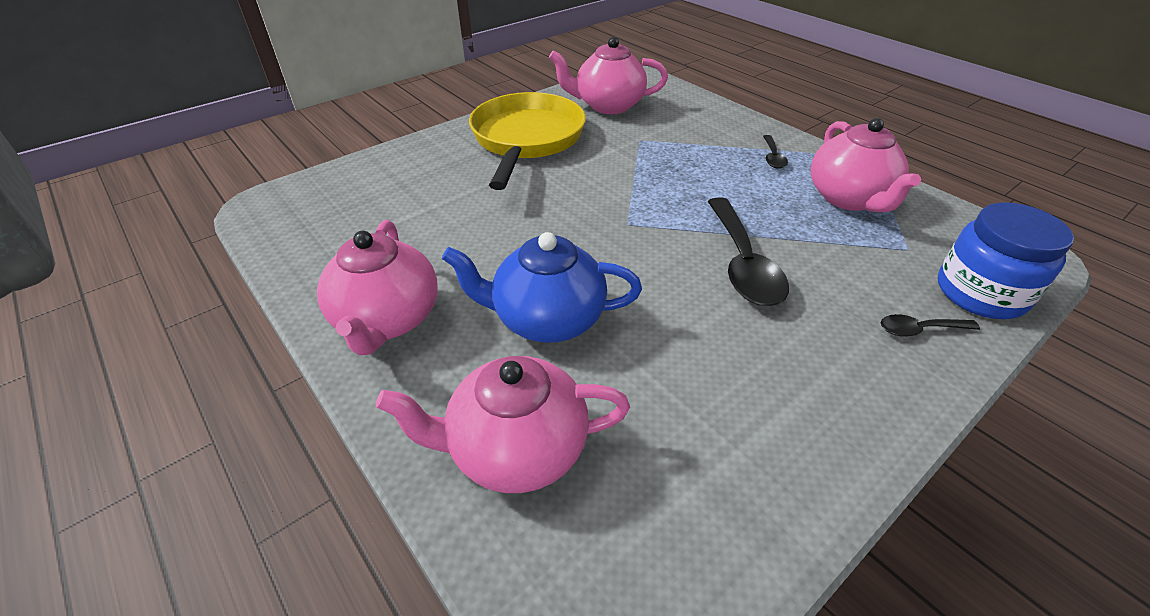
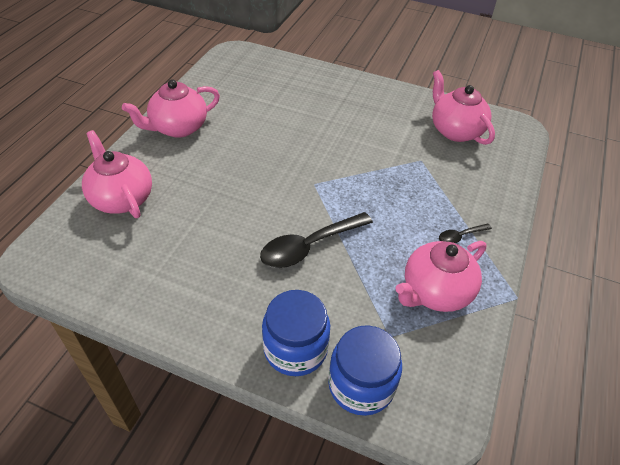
camera: 60 degrees right, 5 degrees up
blue teapot [442,232,642,343] -> none
yellow pan [469,92,586,190] -> none
black spoon [881,314,980,337] -> blue jar [262,290,330,376]

